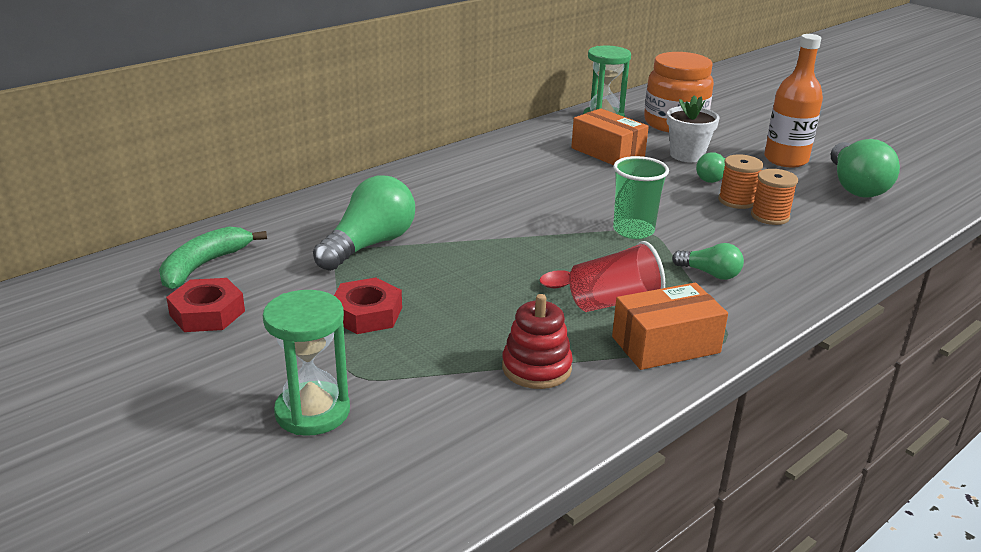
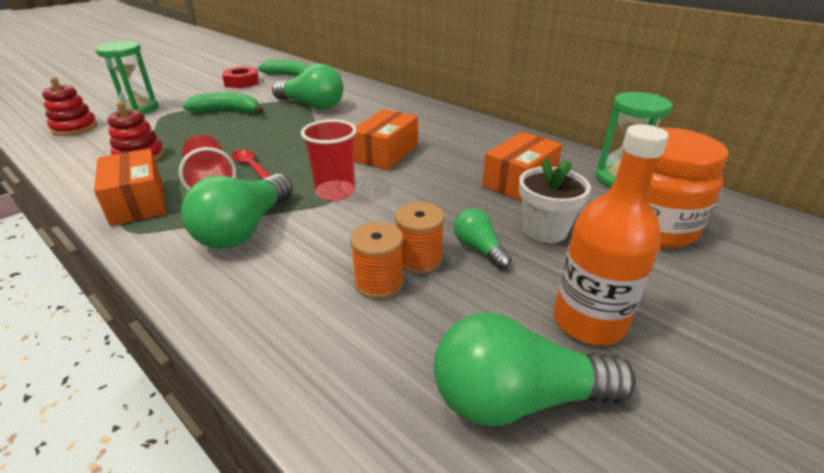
camera: 85 degrees right, 5 degrees up
red nut [334,278,402,334] -> green banana [183,92,263,113]
green cup [613,156,669,239] -> red cup [301,119,357,201]
green light bulb [672,243,744,280] -> green light bulb [181,174,293,249], size x1.87
none -> red stacking toy [42,77,97,136]
none -> orange box [354,109,418,170]

